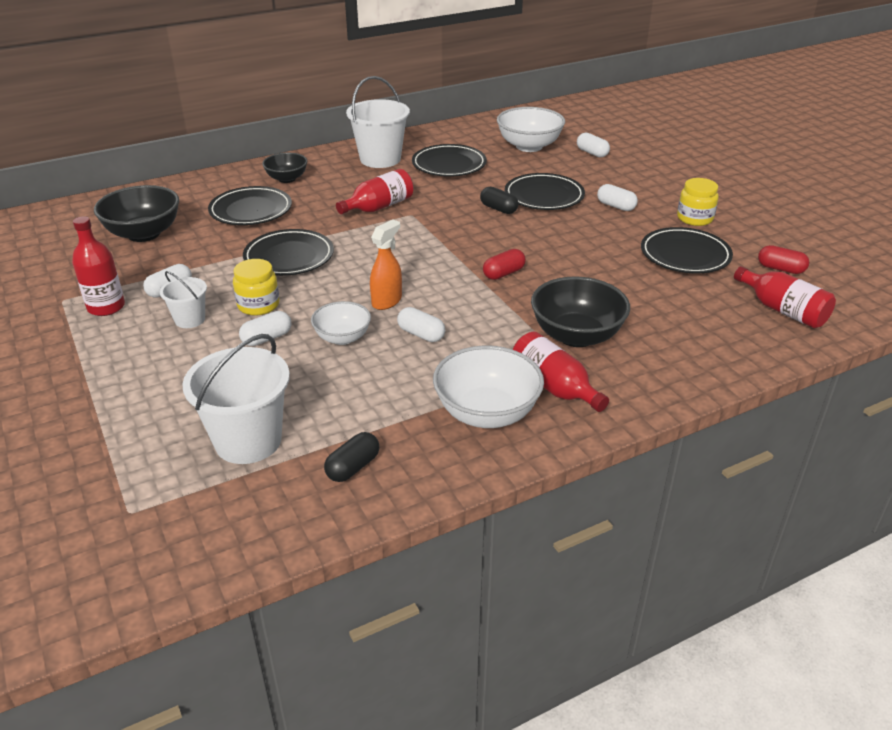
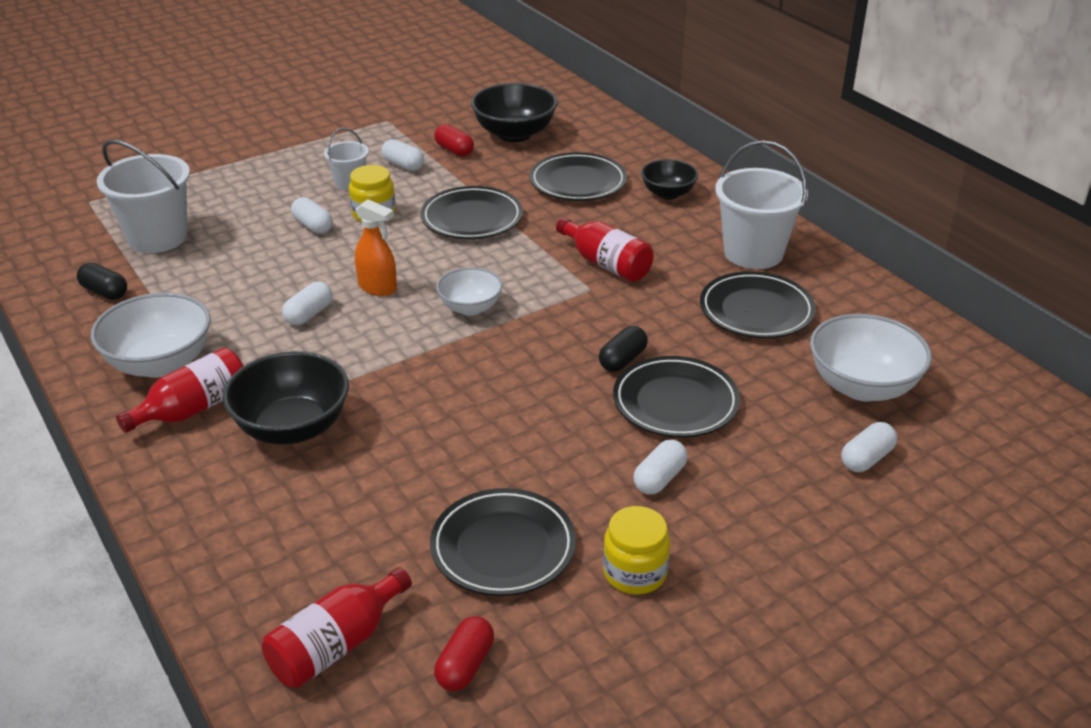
camera: 85 degrees right, 0 degrees up
red bottle [72,216,125,316] -> none
white bowl [311,301,371,345] -> white bowl moved to [436,267,503,316]
red capsule [483,249,526,280] -> red capsule moved to [434,124,474,156]

